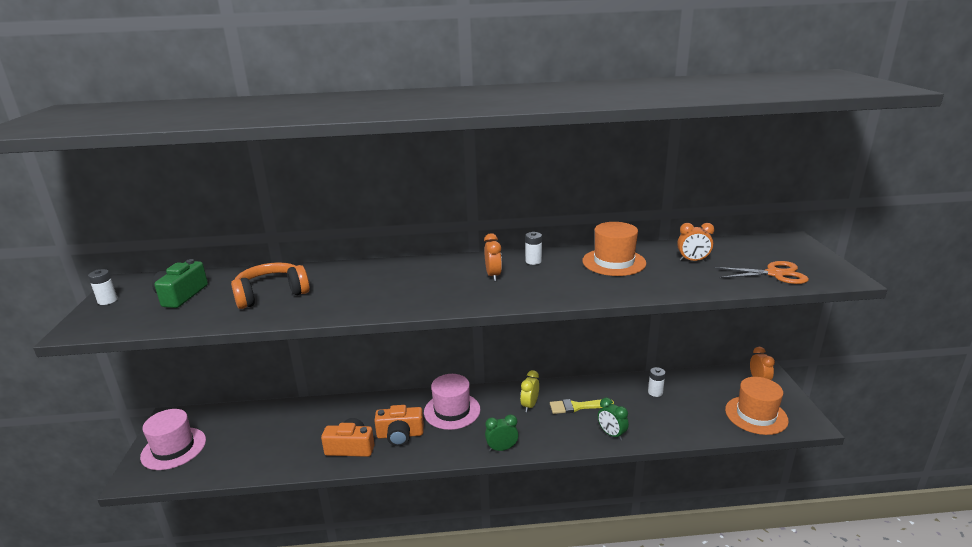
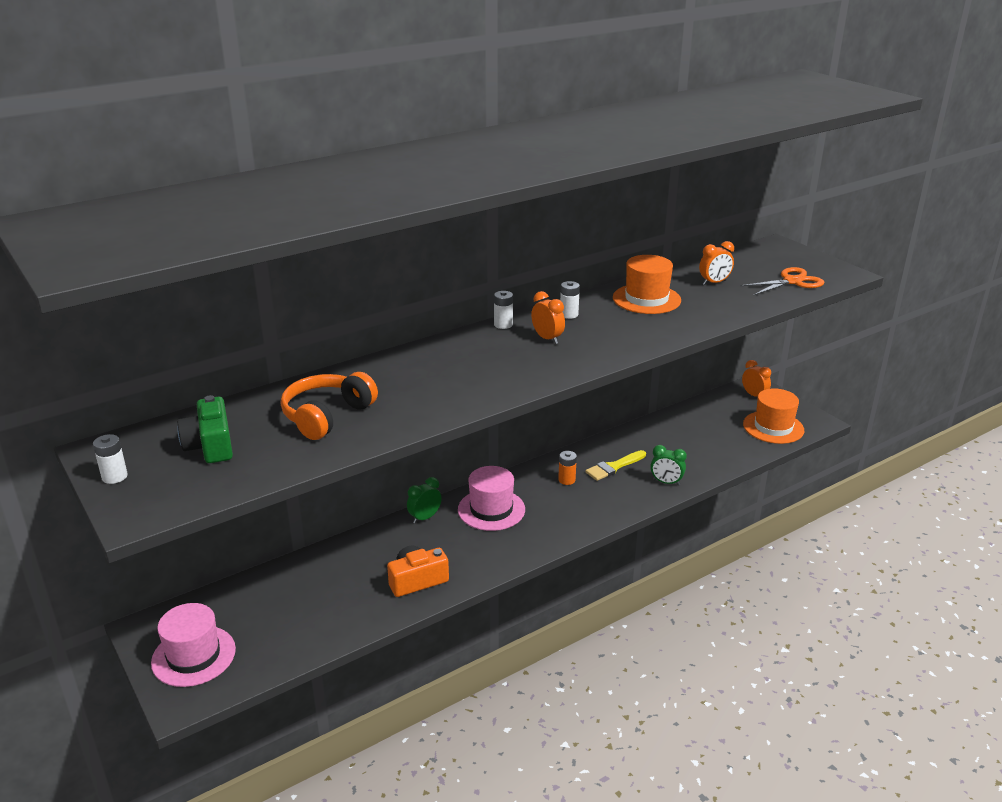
camera: 30 degrees left, 5 degrees up
orange camera [374,405,424,446] -> none
green clock [485,414,519,451] -> green clock moved to [407,477,442,524]
yellow clock [520,370,539,412] -> orange battery [558,451,577,485]
white battery [648,367,665,397] -> white battery moved to [494,291,513,329]

